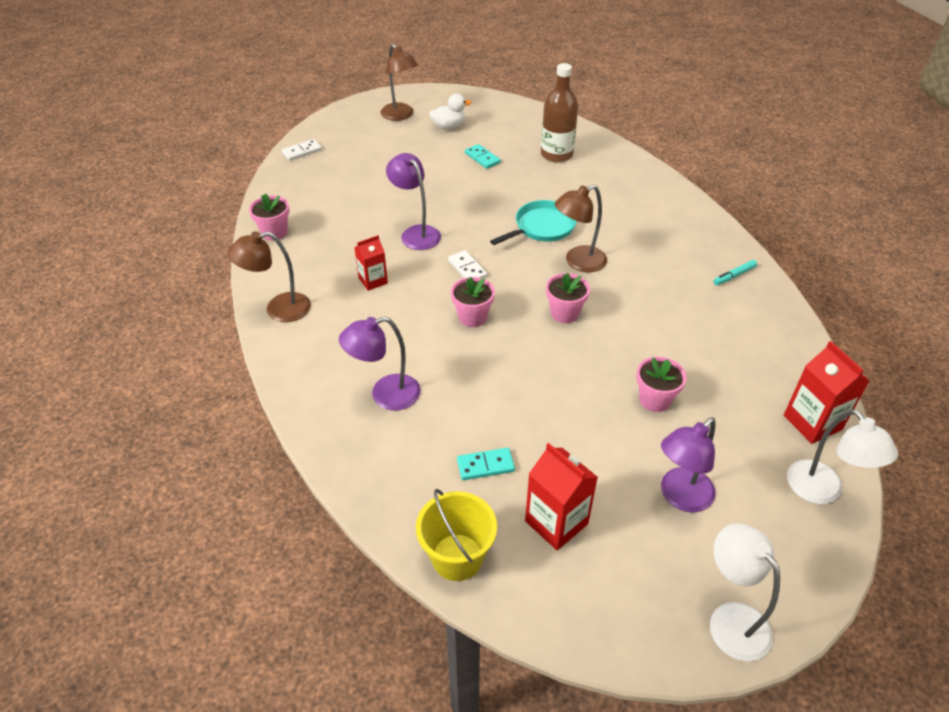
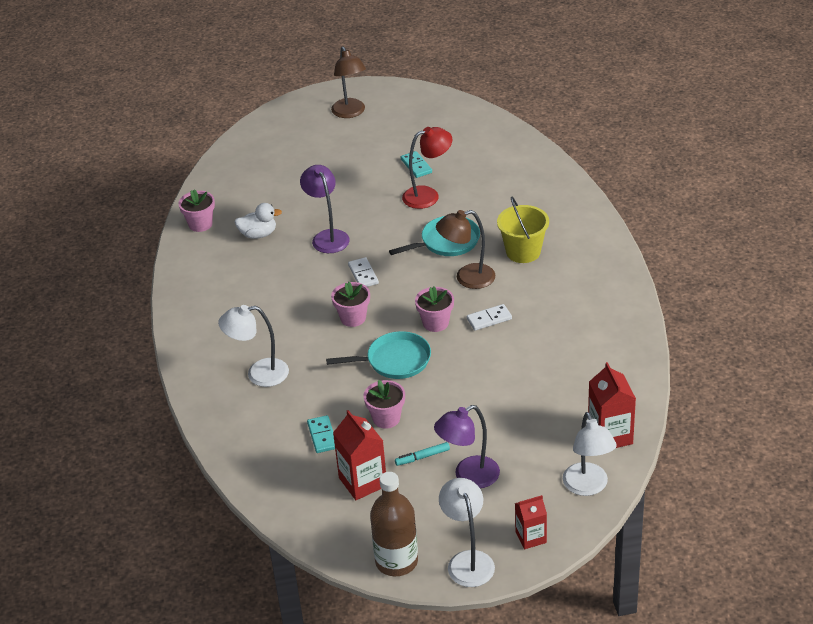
camera: 15 degrees right, 5 degrees down
brown lamp [228,231,311,322] -> none
white domino [282,139,322,161] -> white domino moved to [467,304,512,331]
purple lamp [339,316,421,410] -> white lamp [218,305,289,387]
red carton [354,235,388,291] -> red carton moved to [515,495,547,549]
yellow bucket [416,489,497,581] -> yellow bucket moved to [497,197,549,263]
white duck [429,94,471,129] -> white duck moved to [235,203,282,239]
turquoise domino [457,448,515,480] -> turquoise domino turned 75 degrees clockwise [307,415,335,453]
brown bottle [541,63,578,163] -> brown bottle moved to [370,472,418,576]
pink flower pot [636,357,687,412] -> pink flower pot moved to [363,380,405,429]
turquoise marker [713,260,757,285] -> turquoise marker moved to [395,442,450,466]
none -> turquoise pan [326,331,431,379]
none -> red lamp [402,127,453,209]

